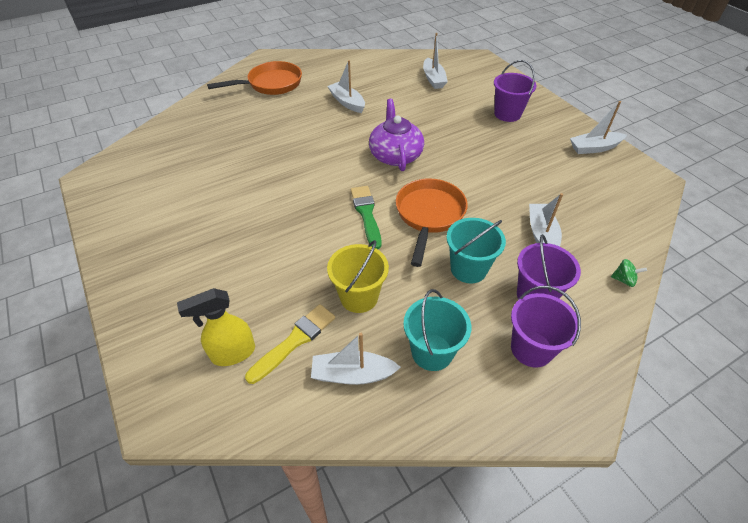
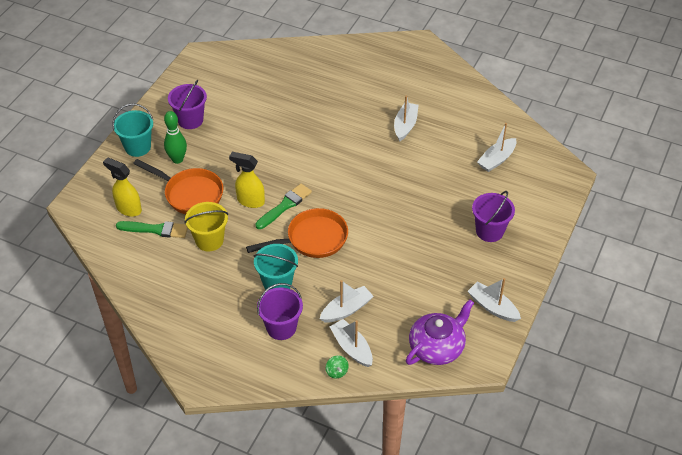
camera: 55 degrees right, 0 degrees up
orange pan [207,61,302,95] -> orange pan moved to [133,159,223,214]
yellow brush [245,304,335,384] -> green brush [116,221,188,238]
white boat [311,333,401,385] -> white boat moved to [330,319,373,367]
purple teapot [369,99,424,171] -> purple teapot moved to [406,299,474,365]
turquoise bucket [403,289,471,371] -> turquoise bucket moved to [112,103,153,157]
purple bucket [511,286,581,367] -> purple bucket moved to [168,80,207,129]
none -> green bowling pin [164,111,187,164]
none -> yellow spray bottle [229,152,265,208]

